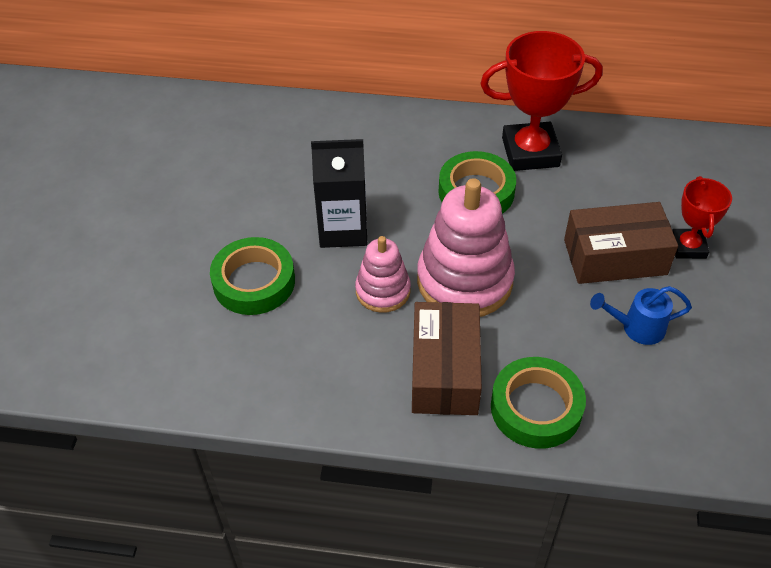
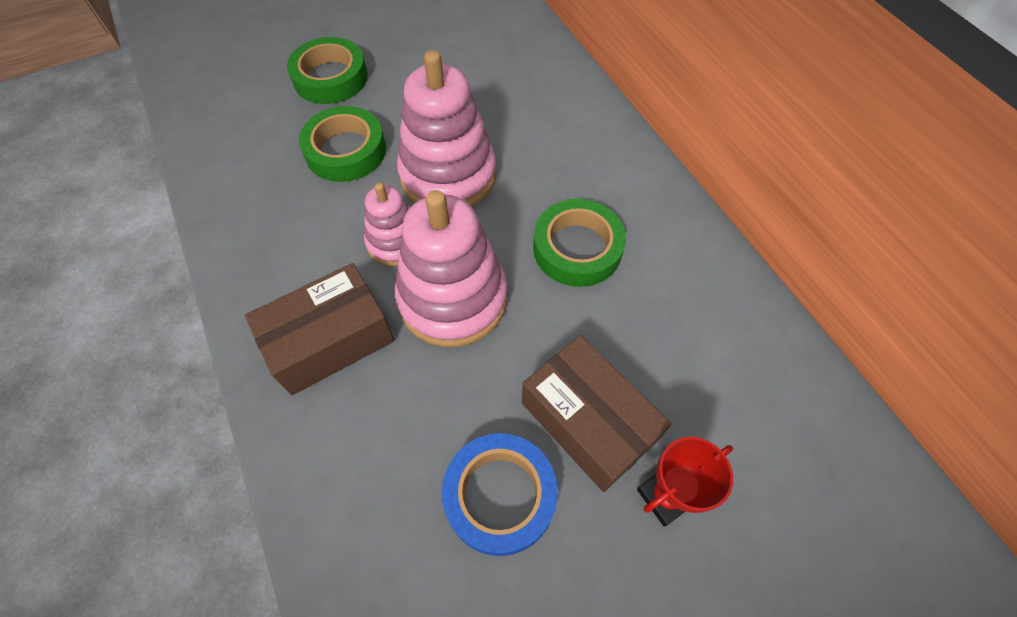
camera: 55 degrees right, 10 degrees up
black carton [311,139,367,248] -> pink stacking toy [397,50,496,207]
red trophy [480,31,603,171] -> none
green tape [491,357,586,449] -> green tape moved to [287,37,368,104]
blue watering can [590,286,692,345] -> blue tape [442,433,558,556]

